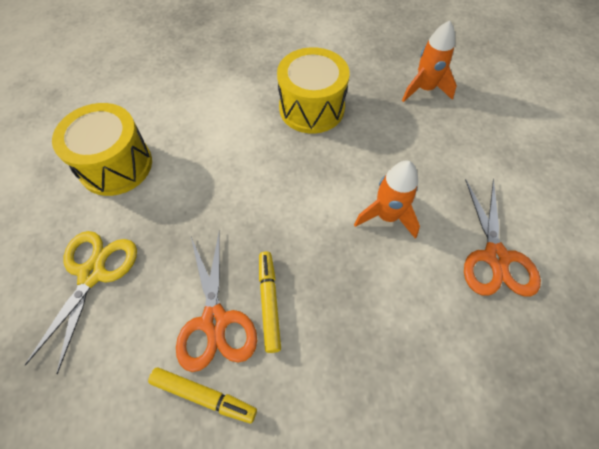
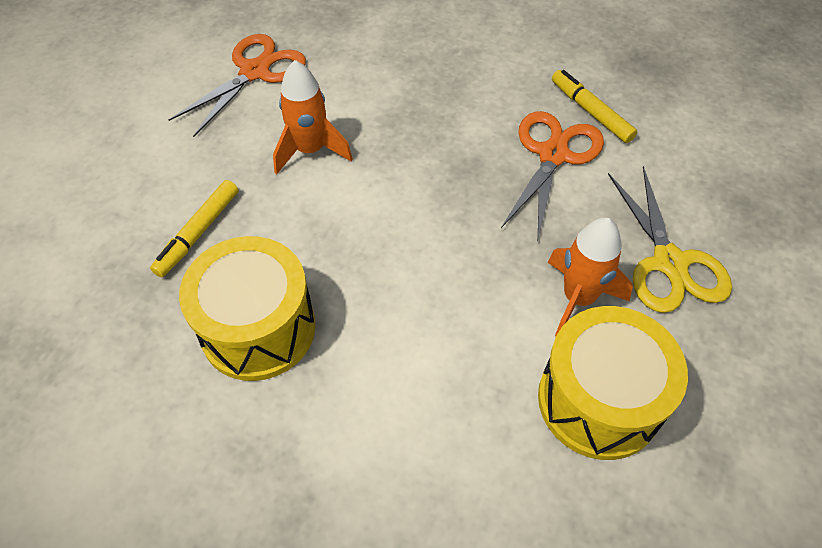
camera: 145 degrees left, 5 degrees down
yellow scissors [25,231,137,374] -> yellow scissors turned 60 degrees counterclockwise [608,166,732,313]
yellow marker [259,252,281,353] -> yellow marker moved to [150,180,238,277]
orange rocket [402,20,457,102] -> orange rocket moved to [548,217,633,336]

